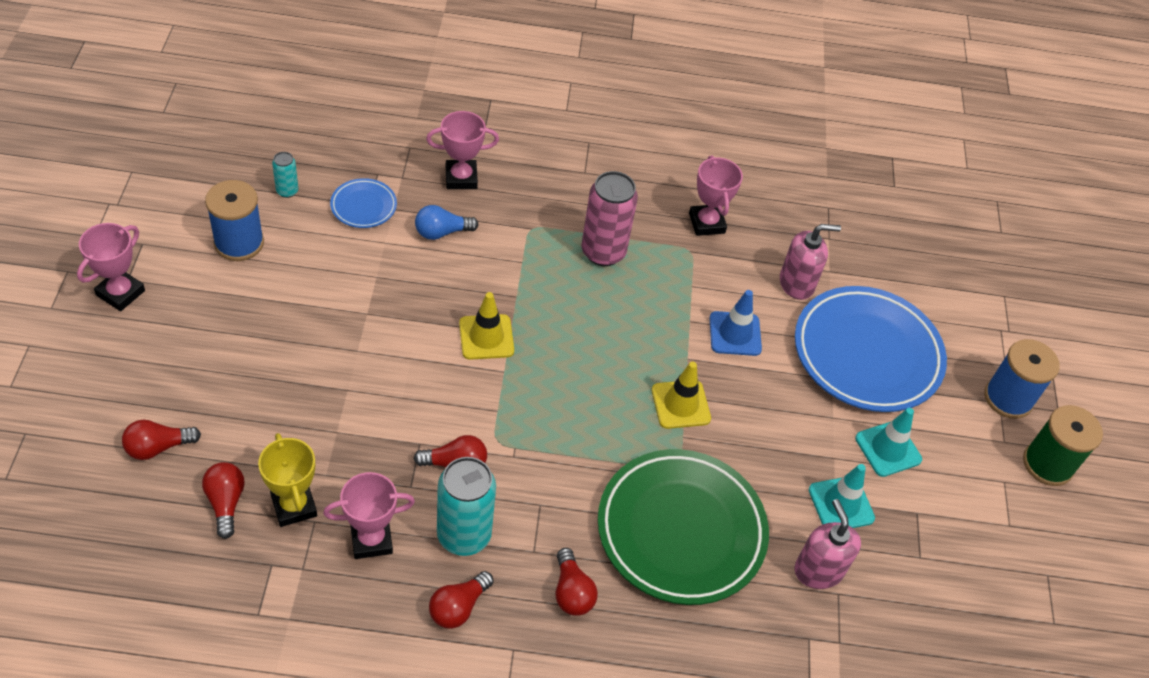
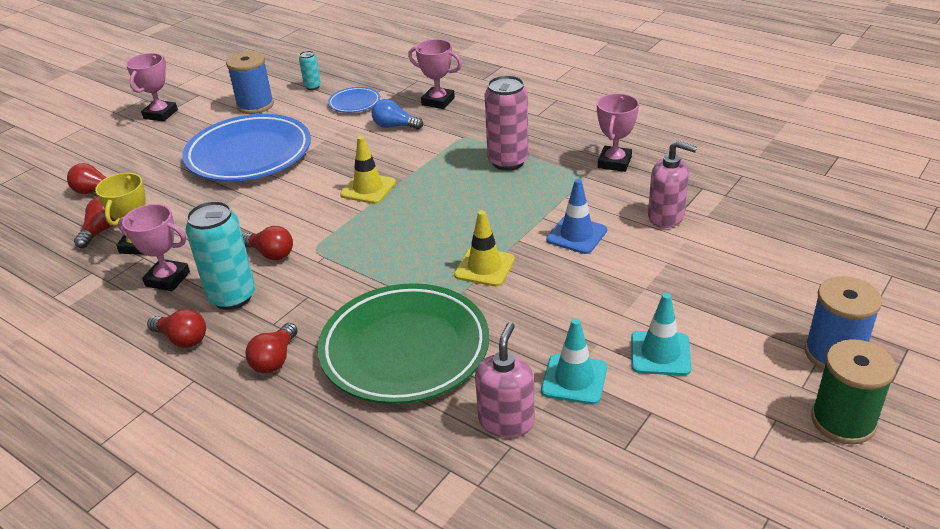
camera: 40 degrees right, 15 degrees down
pink trophy [77,223,145,311] -> pink trophy turned 45 degrees counterclockwise [126,53,178,121]
red light bulb [429,571,494,629] -> red light bulb turned 135 degrees counterclockwise [147,309,206,348]
blue plate [795,286,947,412] -> blue plate moved to [182,114,311,181]

